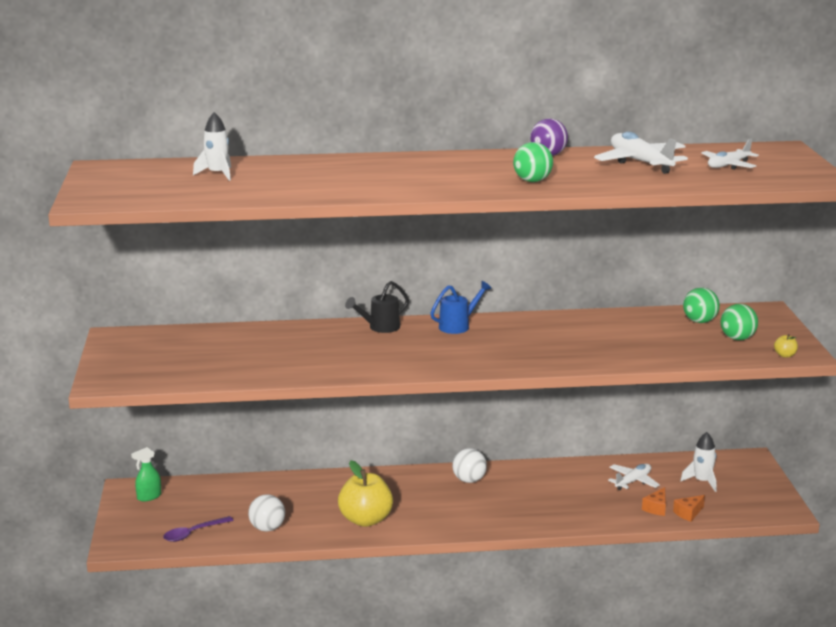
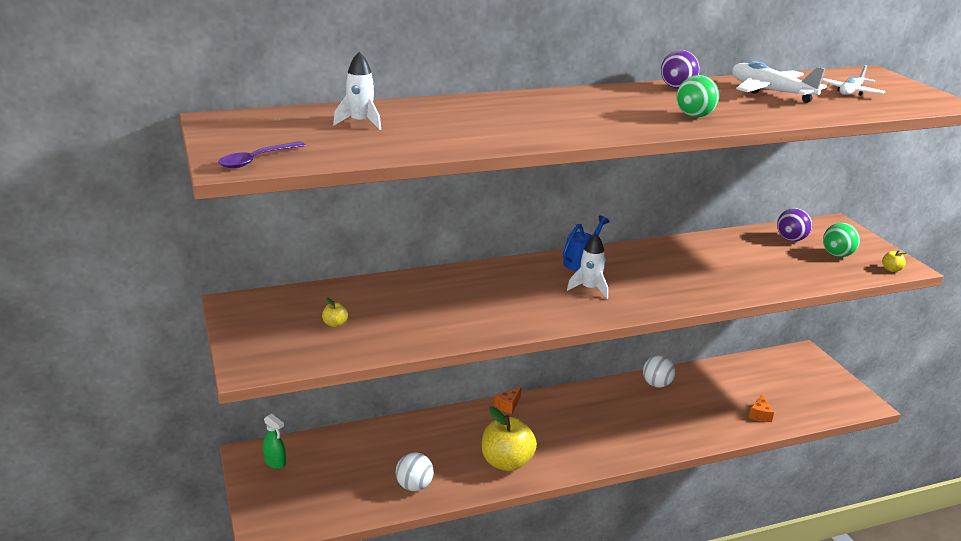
camera: 15 degrees left, 5 degrees up
green spray bottle [131,447,161,502] -> green spray bottle turned 90 degrees counterclockwise [263,414,286,469]
purple spoon [163,516,234,542] -> purple spoon moved to [218,141,306,168]
black watering can [345,281,409,333] -> none
white ball [452,448,487,483] -> white ball moved to [643,356,675,388]
white plane [608,464,660,490] -> none
orange cheese [673,495,705,522] -> orange cheese moved to [494,387,521,414]
white rocket [680,432,717,492] -> white rocket moved to [567,234,608,299]
green ball [683,287,720,323] -> purple ball [777,208,812,241]
none -> yellow apple [322,297,348,327]

